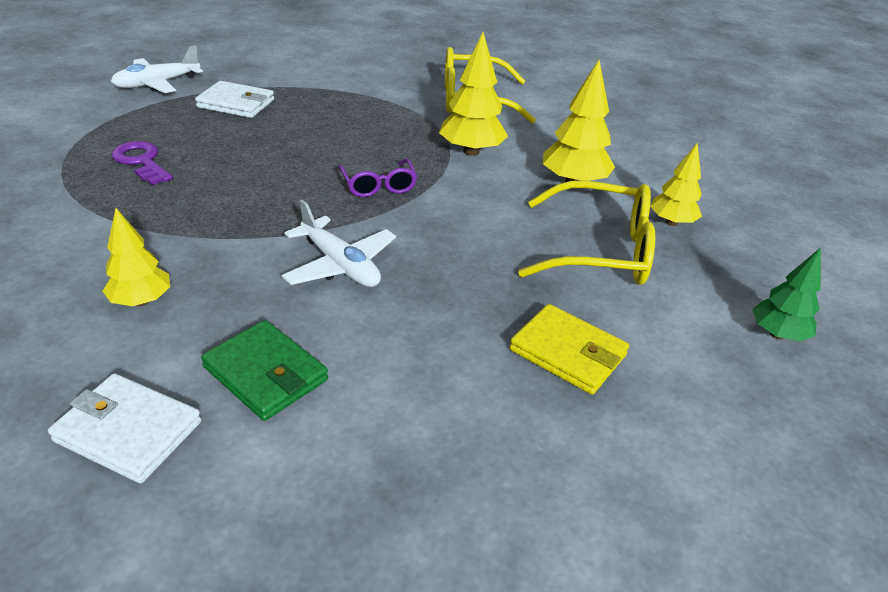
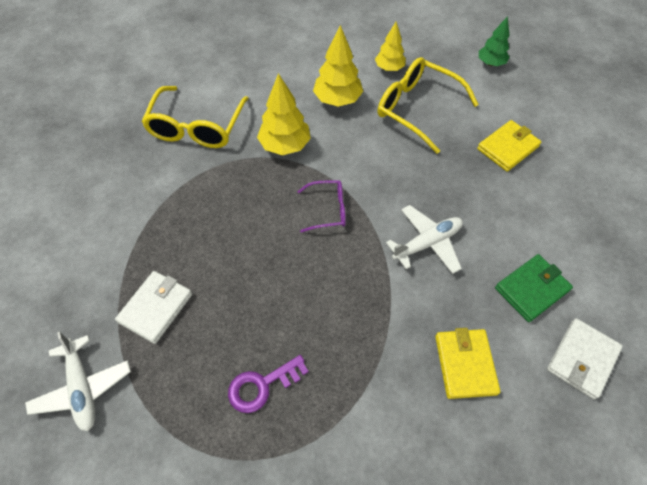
camera: 75 degrees left, 20 degrees up
yellow tree [103,208,170,306] -> yellow wallet [435,328,501,399]
yellow glasses [518,181,655,285] -> yellow glasses turned 75 degrees counterclockwise [378,57,479,154]

